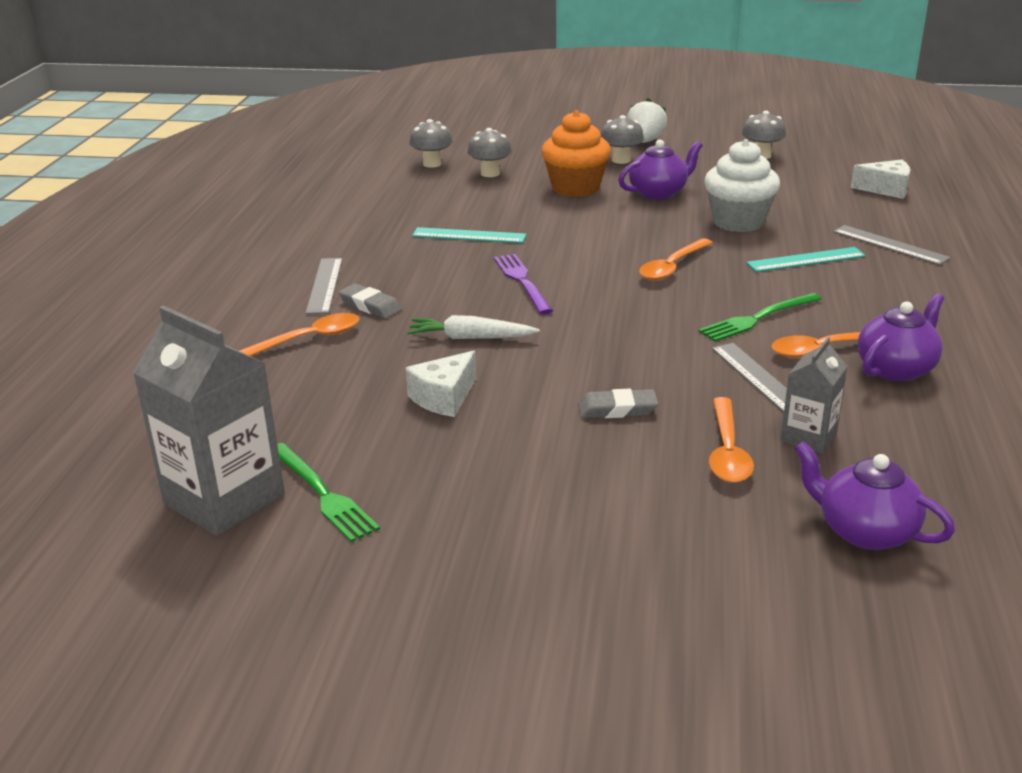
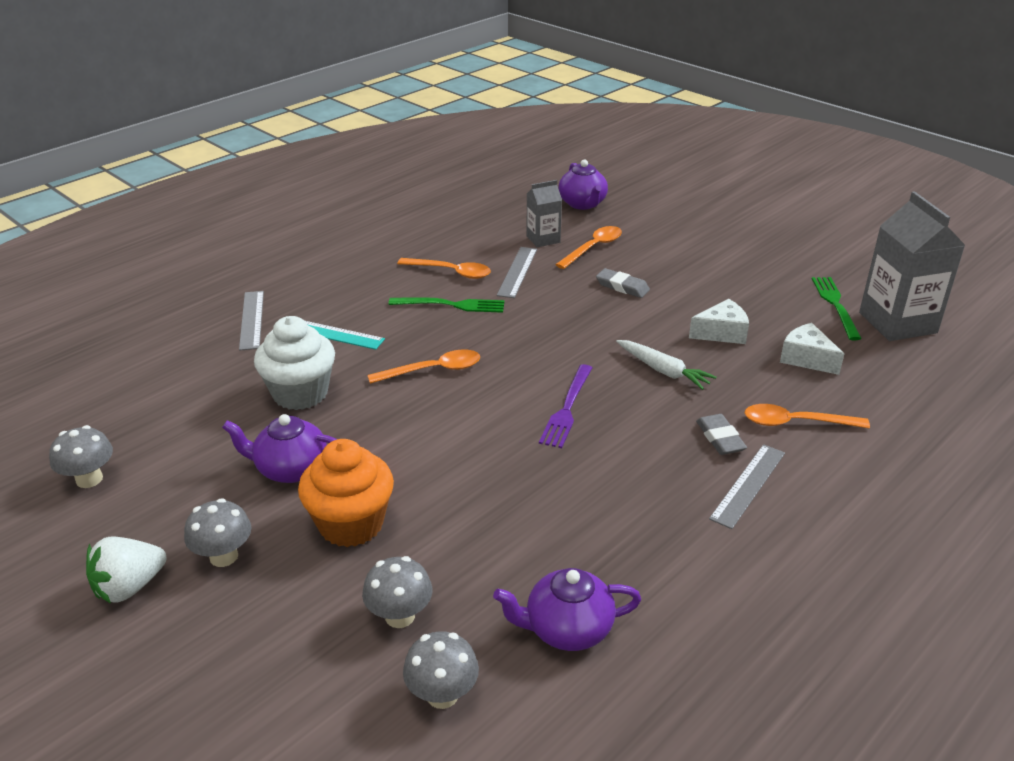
camera: 145 degrees left, 5 degrees up
turquoise ruler [412,227,527,243] -> none
white cheese [851,160,910,199] -> white cheese moved to [780,323,844,375]
purple teapot [858,293,944,381] -> purple teapot moved to [493,568,641,651]

